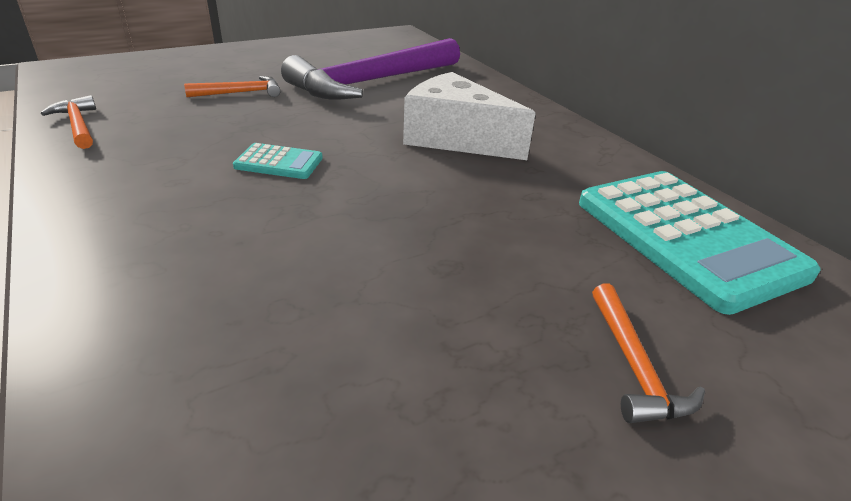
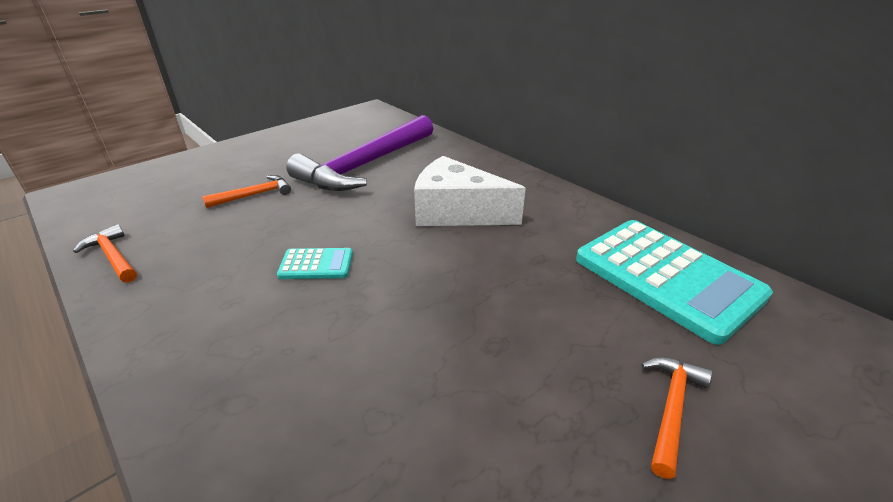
camera: 10 degrees left, 0 degrees up
orange hammer [592,284,705,423] -> orange hammer turned 135 degrees counterclockwise [641,357,712,479]

